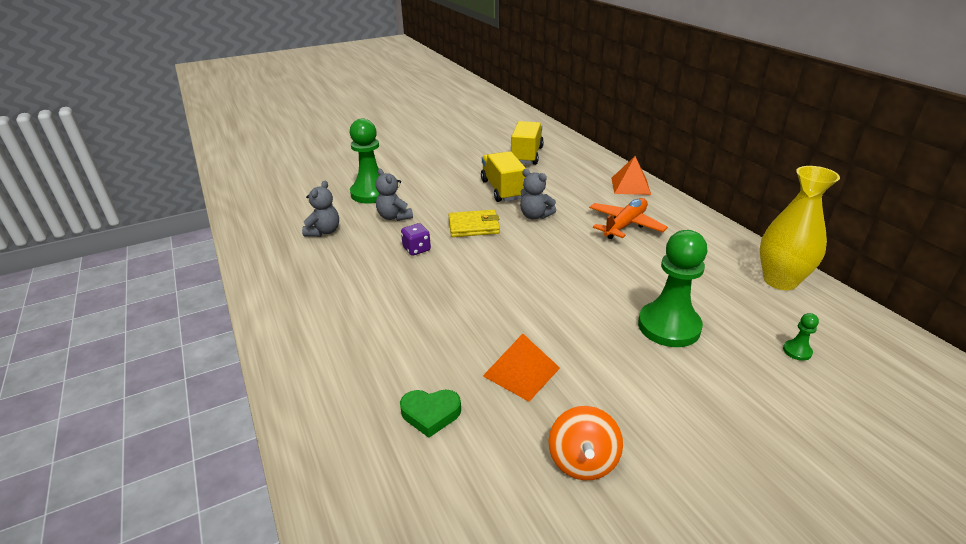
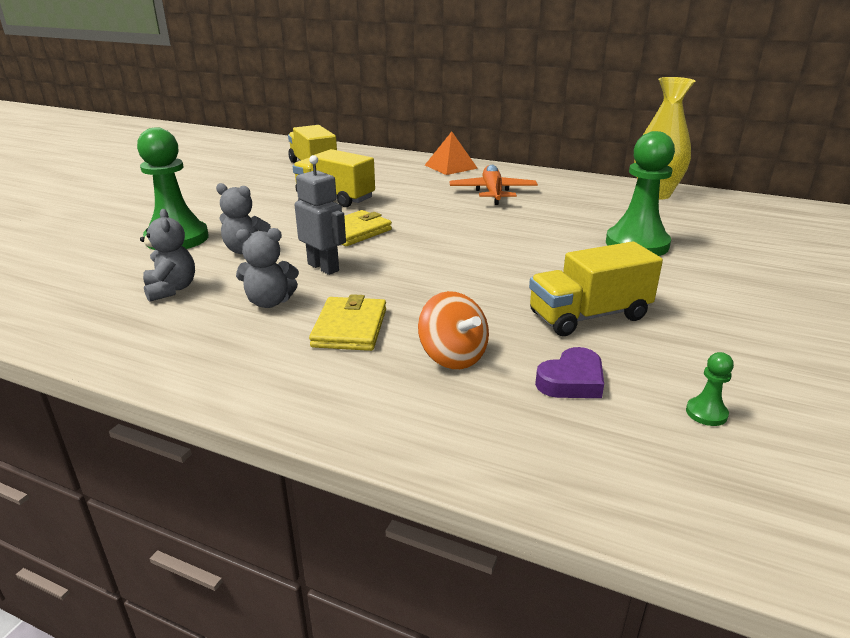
camera: 40 degrees left, 5 degrees down
green heart [400,390,461,438] -> purple heart [535,347,604,398]
purple dice [401,223,431,256] -> grey robot [295,155,346,275]
orange pyramid [483,334,560,402] -> yellow truck [529,241,663,336]
grey teddy bear [520,169,556,220] -> grey teddy bear moved to [236,228,299,308]
orange spinning top [548,406,623,481] -> orange spinning top moved to [418,291,489,369]
green pawn [783,313,819,361] -> green pawn moved to [686,352,734,426]
none -> yellow wallet [309,294,386,351]

